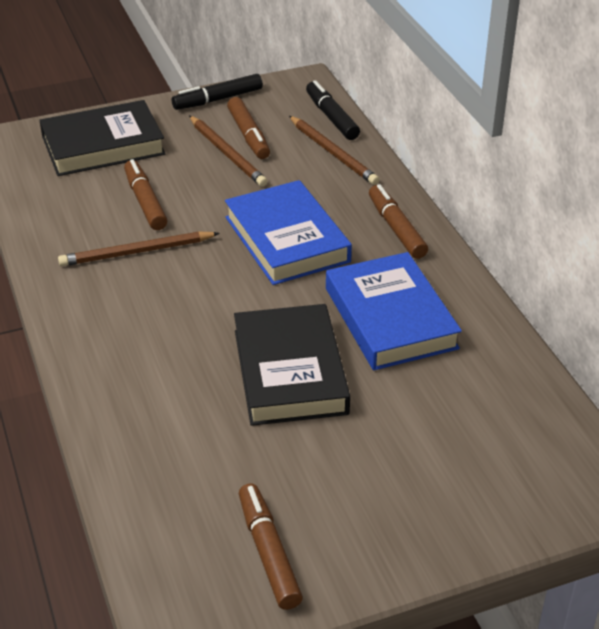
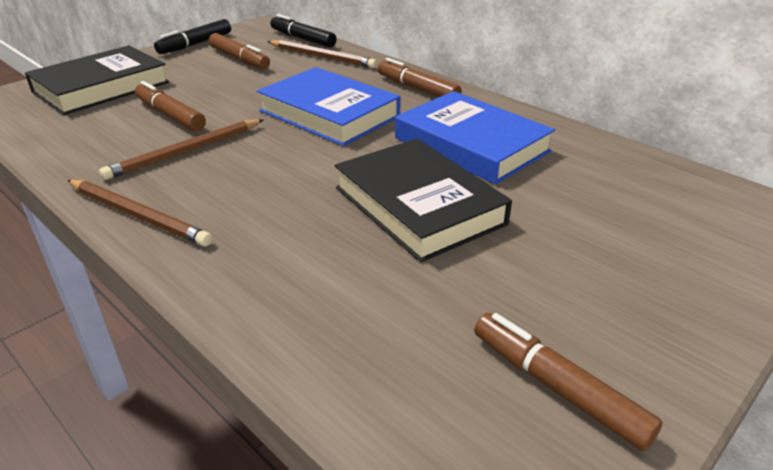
camera: 25 degrees left, 5 degrees down
brown pencil [189,116,268,187] -> brown pencil moved to [68,180,212,247]

